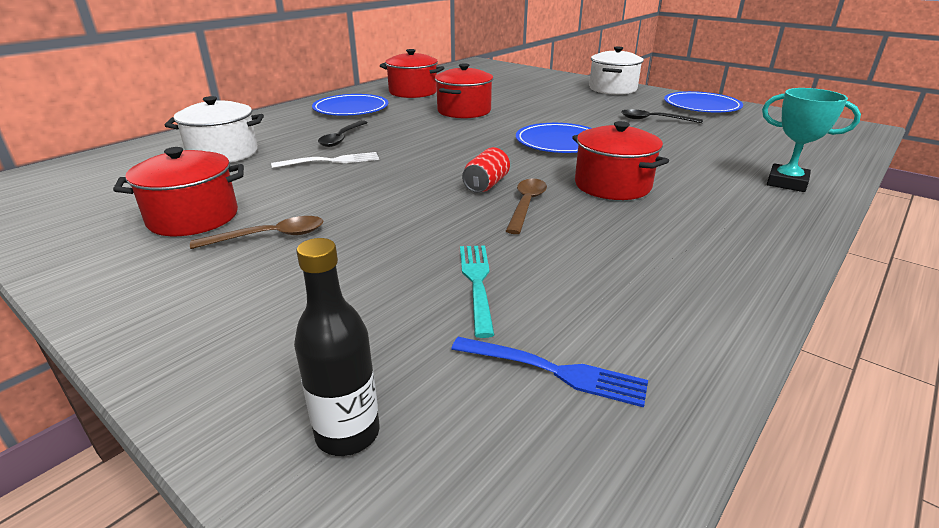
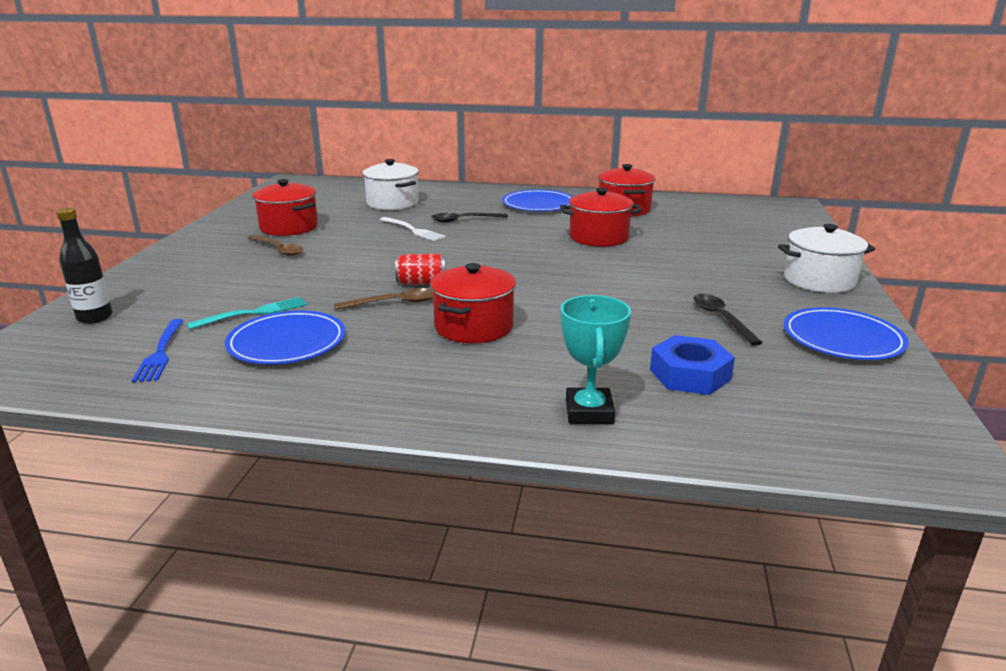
camera: 60 degrees right, 5 degrees down
blue plate [516,123,592,153] -> blue plate moved to [225,311,346,364]
none -> blue nut [650,335,735,395]

